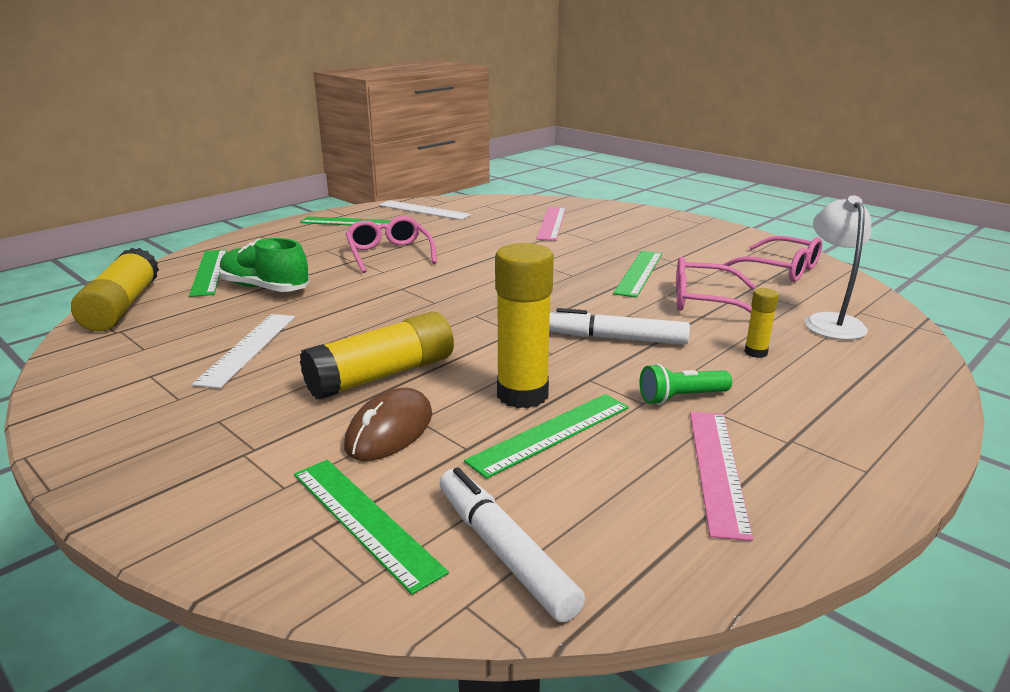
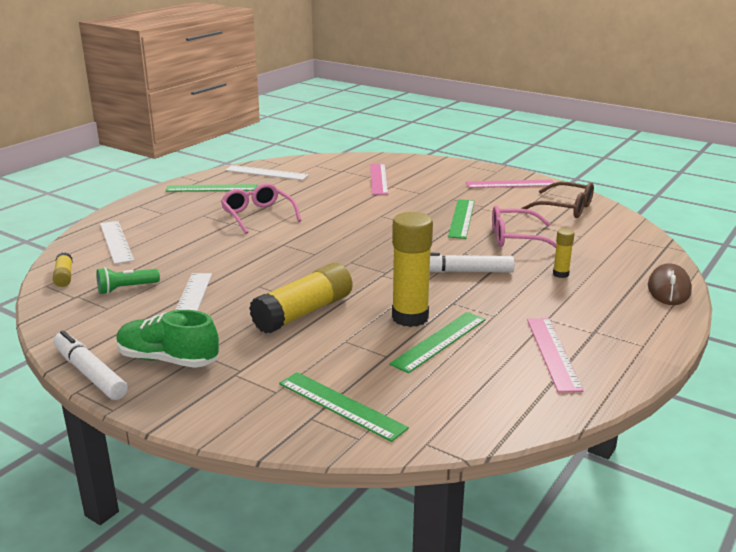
camera: 10 degrees left, 0 degrees up
yellow glue stick [71,248,159,331] -> yellow glue stick [53,253,73,287], size x0.48
green ruler [189,249,227,297] -> white ruler [100,221,134,264]
green shoe [219,238,310,292] -> green shoe moved to [116,310,219,368]
brown mouse [344,388,432,461] -> brown mouse moved to [648,263,692,305]
white marker [439,467,585,622] -> white marker moved to [53,330,128,400]
green flashlight [640,364,732,405] -> green flashlight moved to [96,267,160,294]
pink glasses [722,236,822,282] -> brown glasses [521,182,594,218]
white lamp [805,195,871,340] -> none
none -> pink ruler [466,180,554,188]

